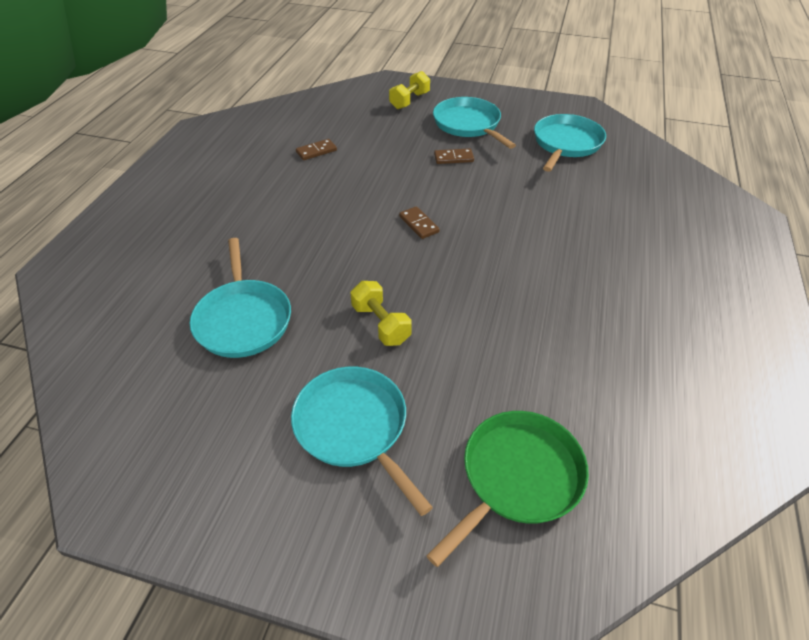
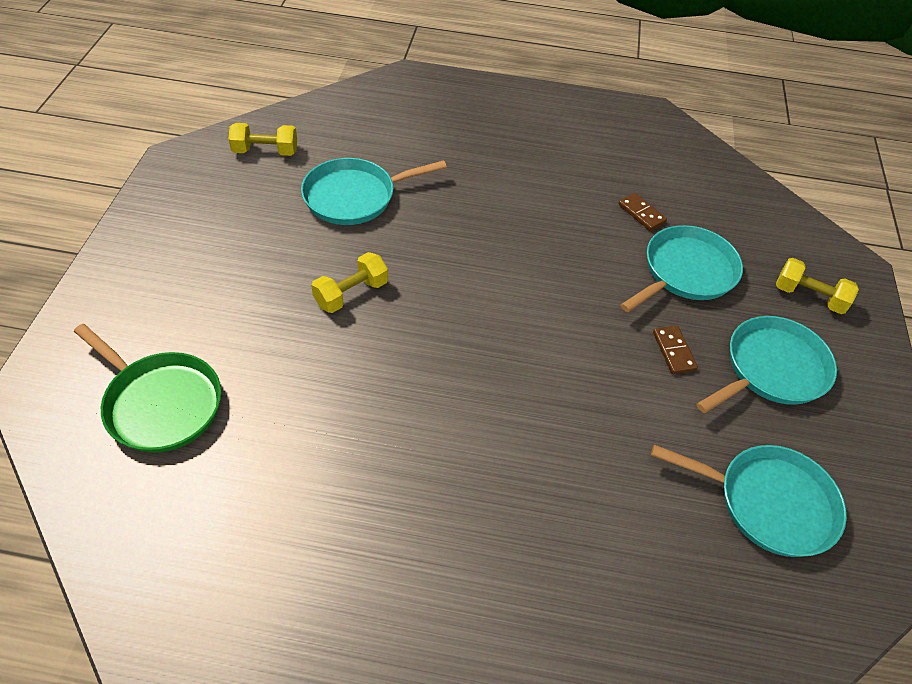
camera: 80 degrees right, 5 degrees up
turquoise pan [291,367,433,516] -> turquoise pan moved to [621,225,743,312]
brown domino [399,206,440,239] -> none
none -> yellow dumbbell [228,123,297,156]

